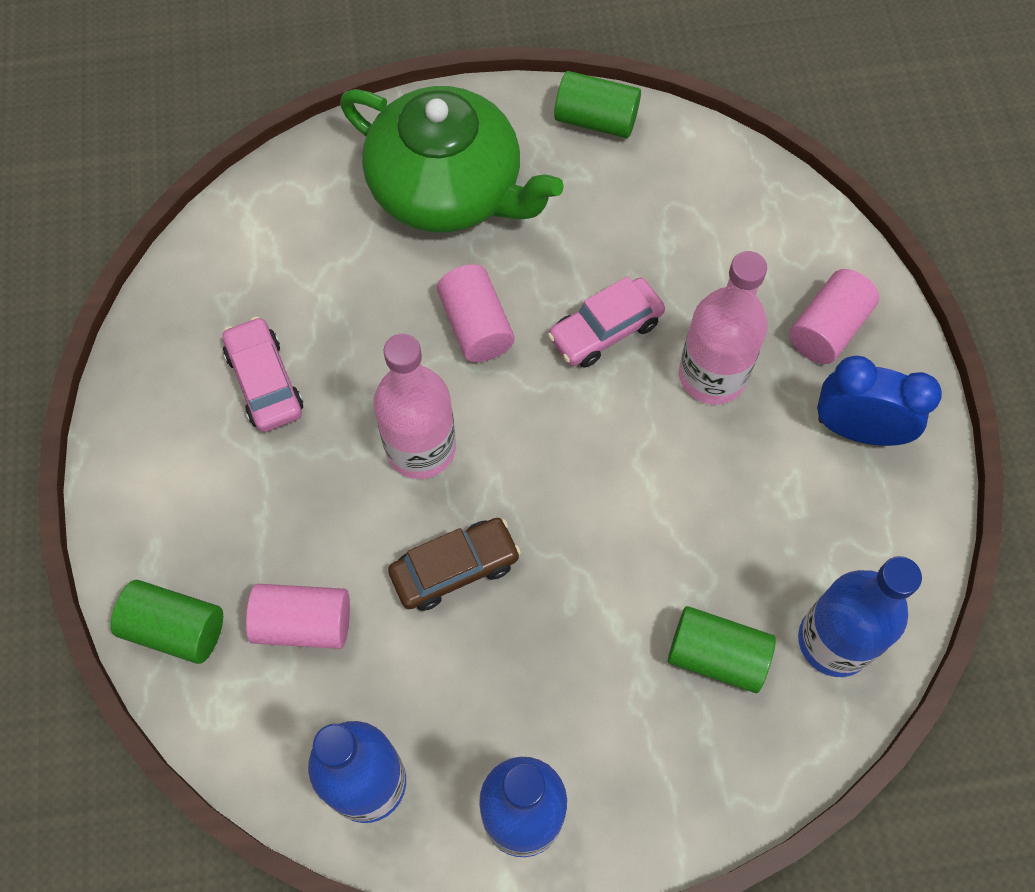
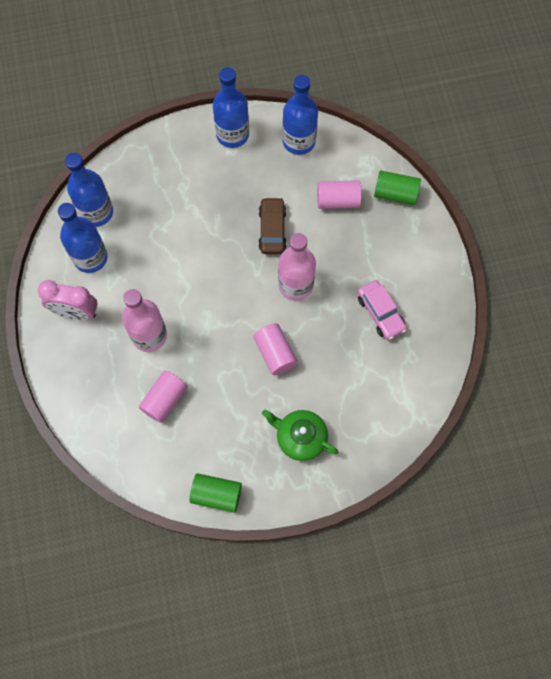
camera: 175 degrees right, 5 degrees up
green teapot [340,86,564,232] -> green teapot [262,410,338,461], size x0.57
brown car [388,518,521,611] -> brown car turned 120 degrees clockwise [258,197,287,254]
pink car [547,276,665,368] -> none
green cylinder [668,606,776,693] -> none
pink cylinder [789,269,879,364] -> pink cylinder moved to [139,370,188,423]
blue clock [817,356,942,446] -> pink clock [38,280,97,320]
none -> blue bottle [58,203,108,273]

